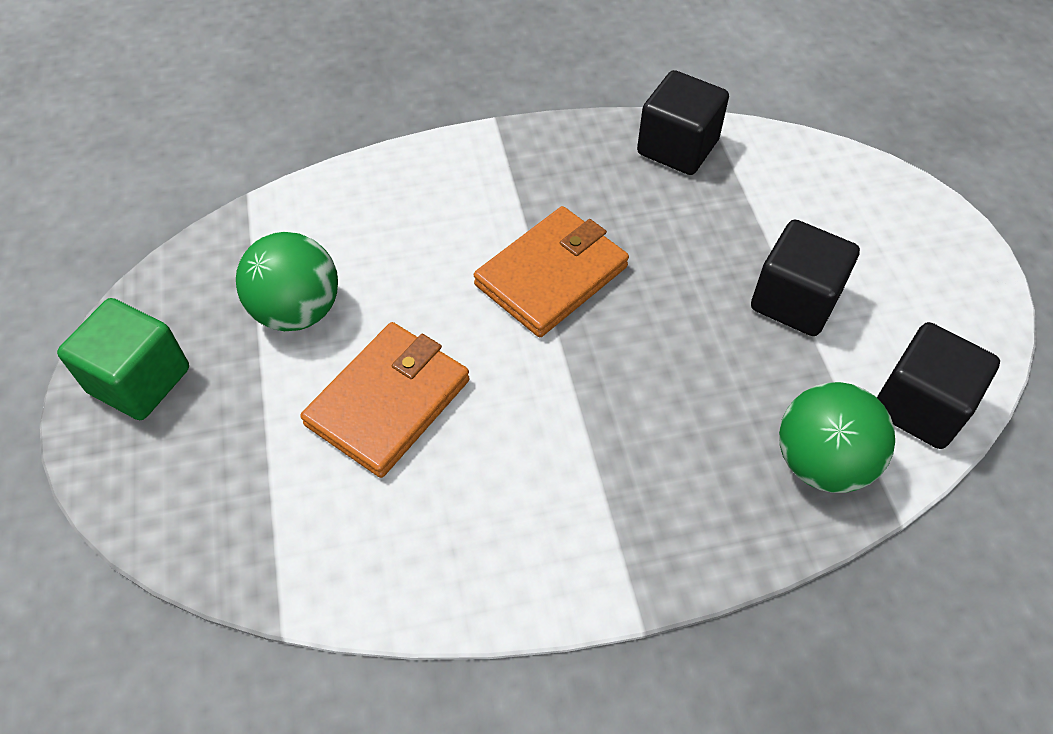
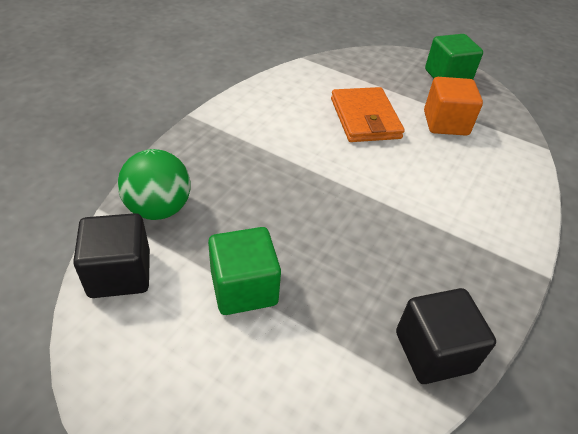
camera: 130 degrees right, 10 degrees down
green ball [236,232,338,331] -> orange cube [424,77,483,136]
orange wallet [474,206,629,337] -> none
black cube [751,220,860,336] -> green cube [208,227,281,315]

